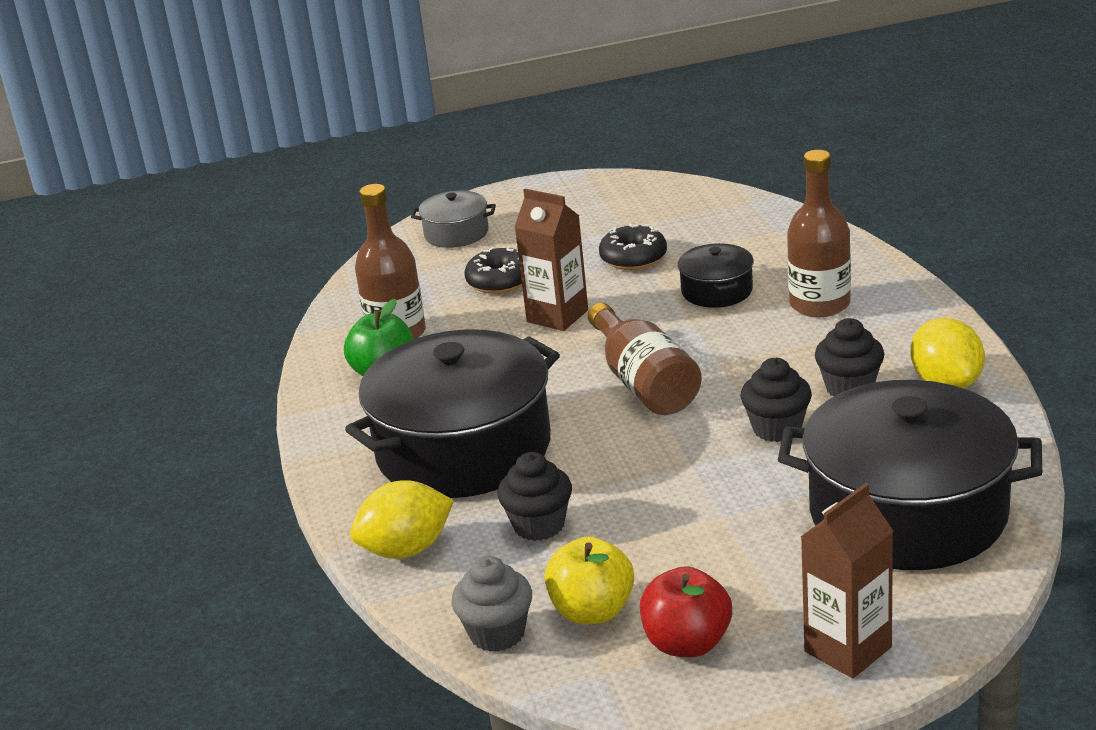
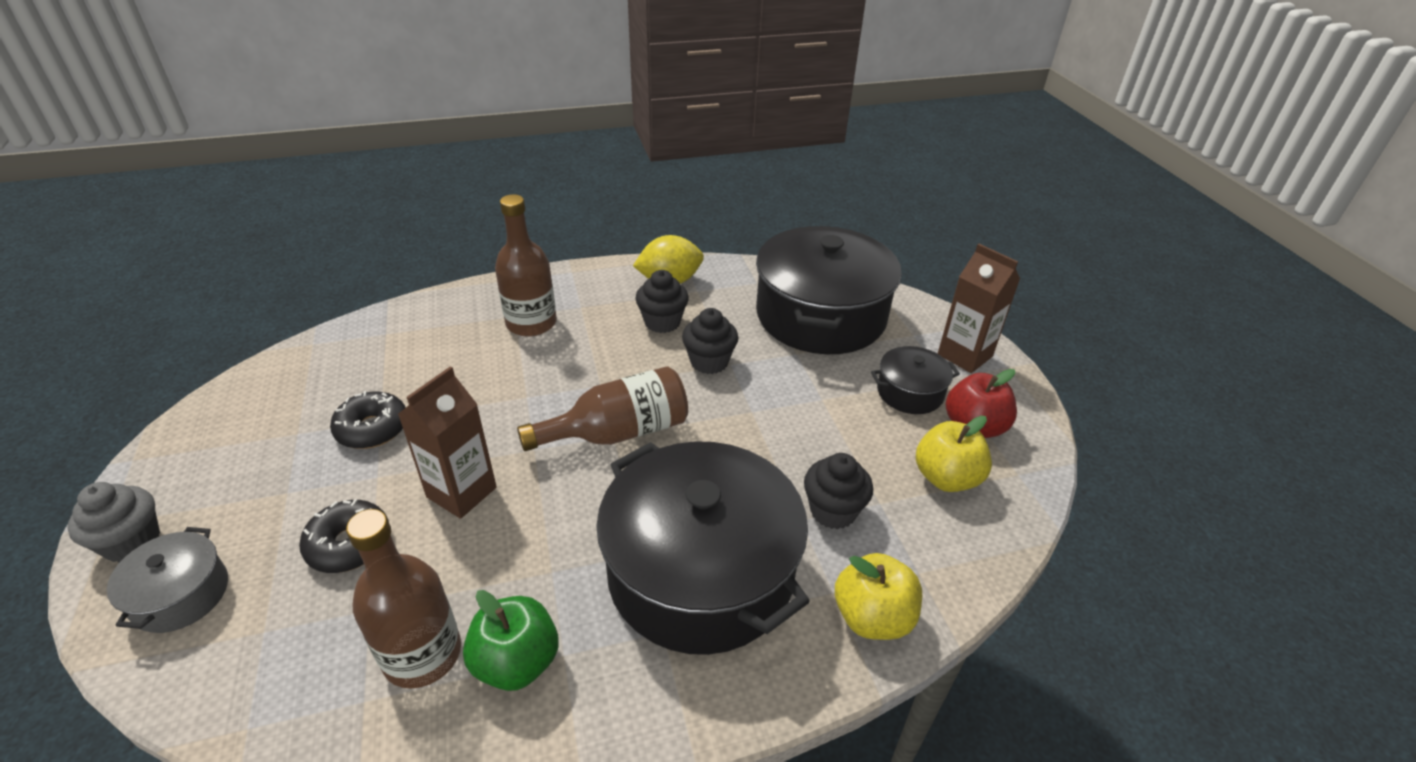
camera: 95 degrees left, 10 degrees up
yellow lemon [350,480,454,559] -> yellow apple [835,553,922,640]
grey cupcake [452,556,532,652] -> grey cupcake moved to [67,482,160,563]
black pot [678,243,754,308] -> black pot moved to [871,346,960,414]

